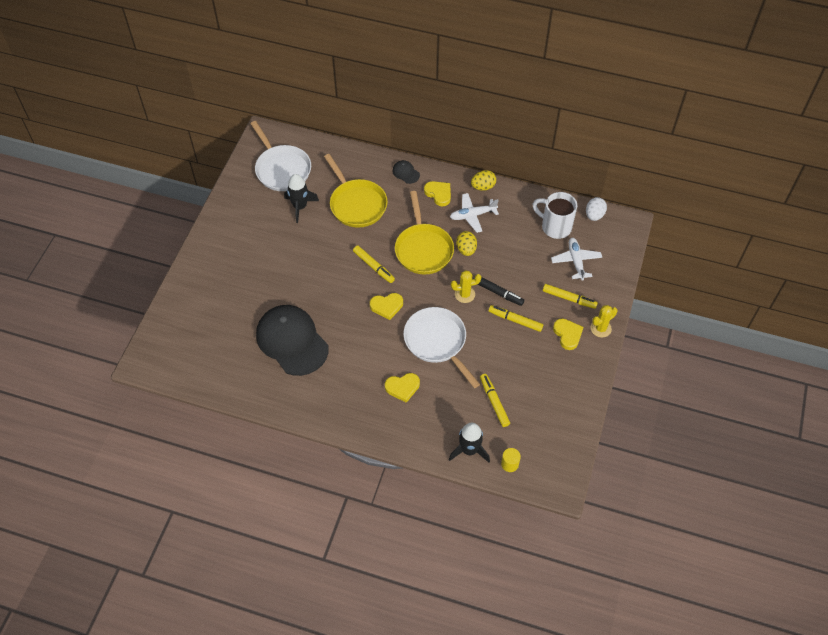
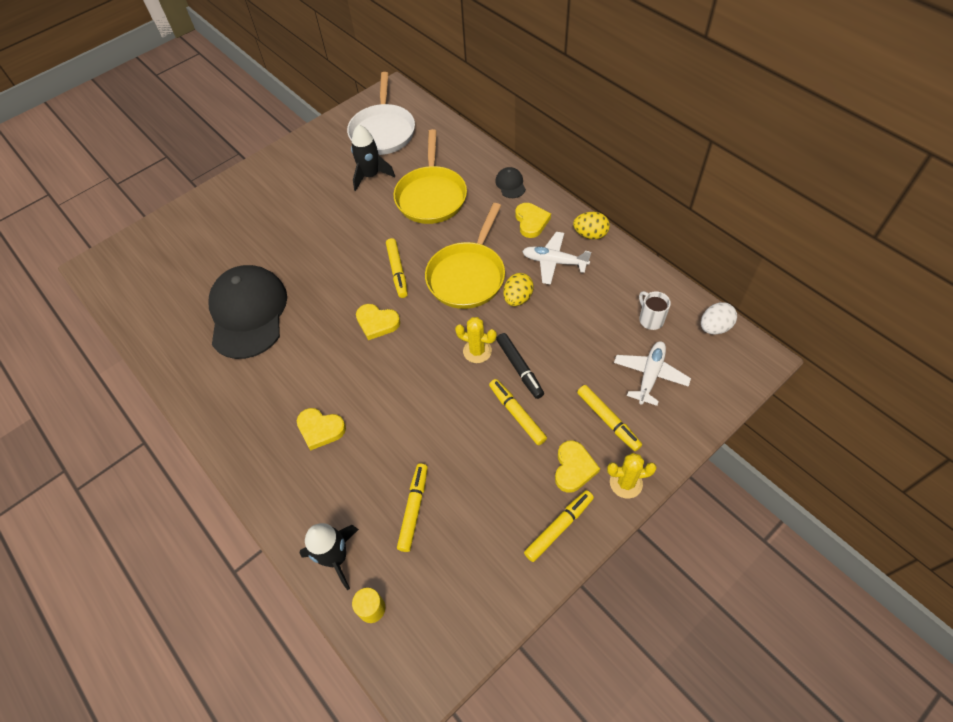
camera: 35 degrees right, 0 degrees up
white pan [404,307,480,388] -> none
white mug [532,192,577,239] -> white mug [639,291,671,330], size x0.57
none -> yellow marker [524,490,594,562]

